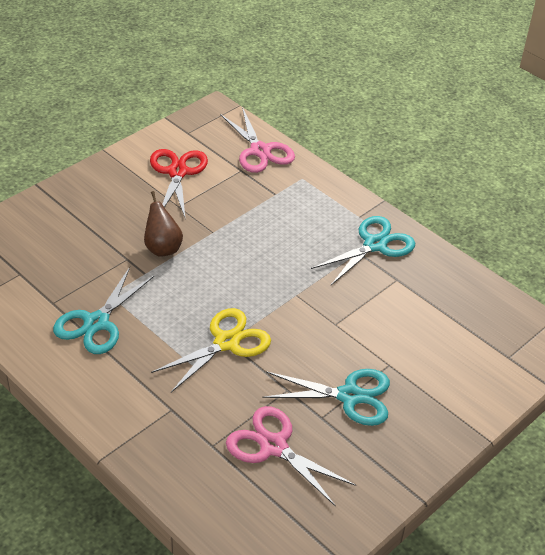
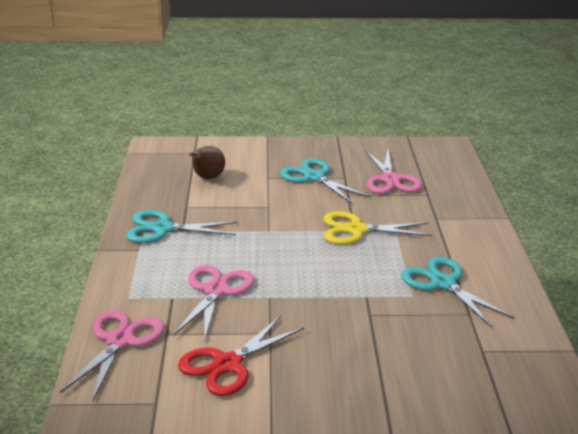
camera: 135 degrees left, 15 degrees down
turquoise scissors [53,267,154,354] -> turquoise scissors turned 105 degrees counterclockwise [401,257,514,328]
brown pear [144,191,183,257] -> brown pear moved to [189,146,225,179]
none -> pink scissors [173,265,255,342]

